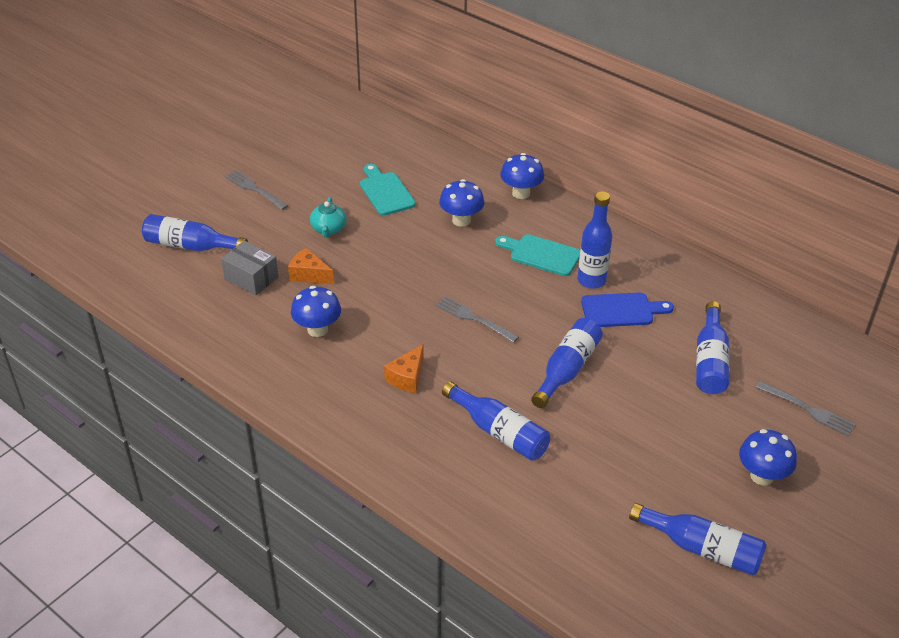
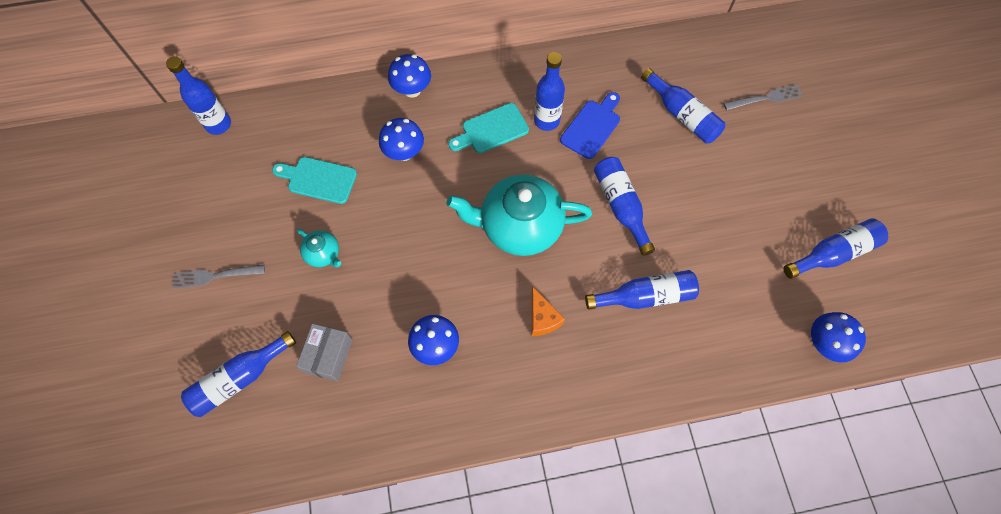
camera: 50 degrees left, 25 degrees up
grey box [221,241,279,295] -> grey box turned 60 degrees counterclockwise [296,323,353,382]
orange cheese [288,248,334,284] -> none
grey fork [436,296,519,343] -> turquoise teapot [447,174,592,256]
blue mushroom [739,429,797,486] -> blue mushroom moved to [811,312,866,362]
none -> blue bottle [166,56,231,135]

